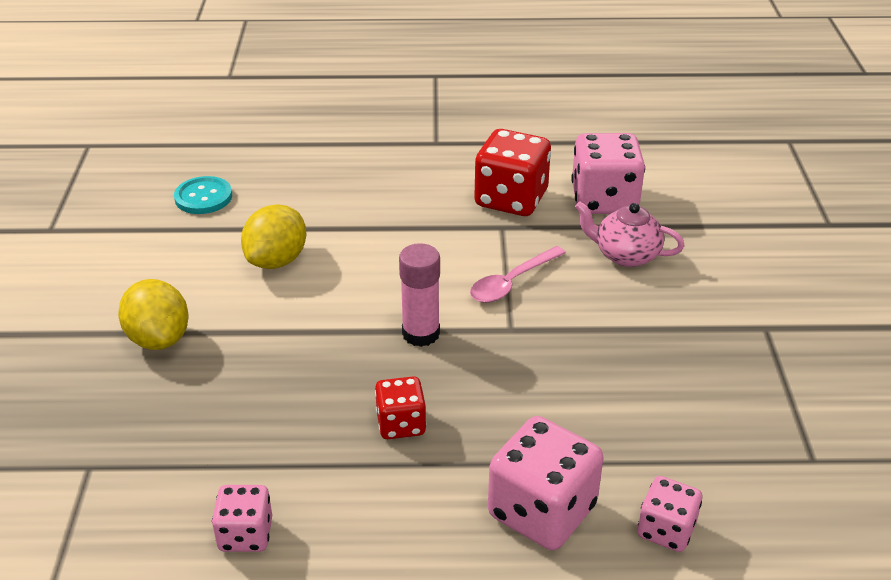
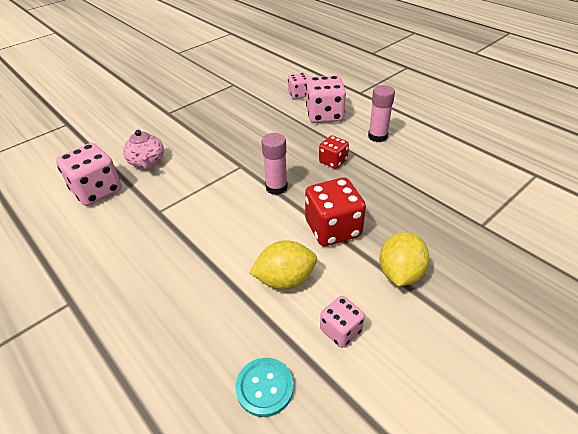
camera: 130 degrees left, 5 degrees up
pink dice [212,485,272,552] -> pink dice moved to [320,296,365,348]
pink spoon [470,246,566,303] -> none
red dice [474,129,551,216] -> red dice moved to [305,177,366,246]
none -> pink glue stick [368,85,395,142]

